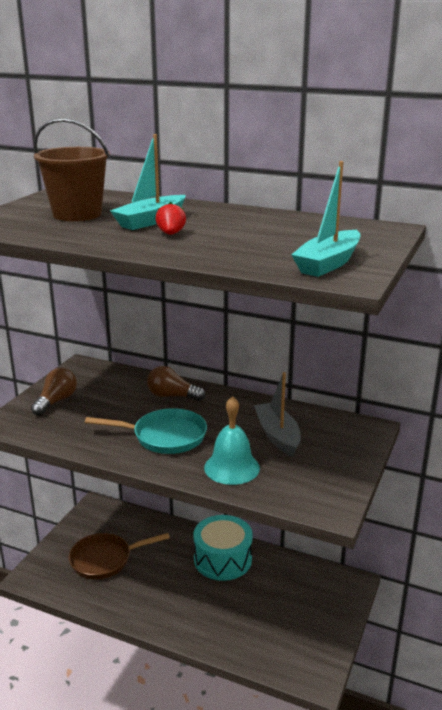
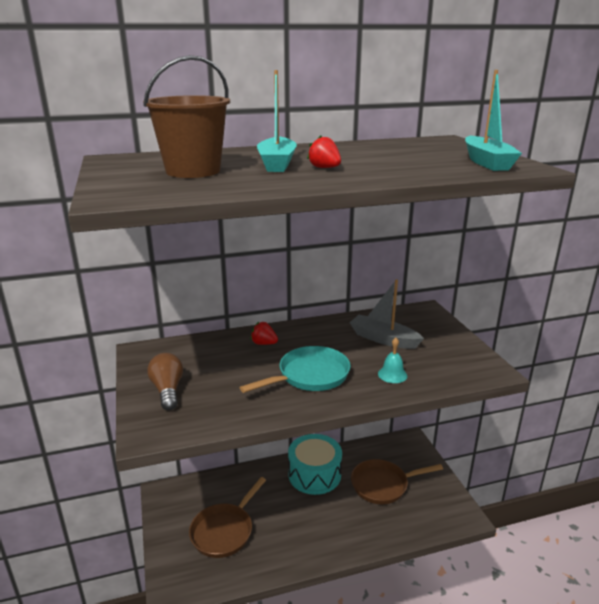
camera: 40 degrees left, 0 degrees up
brown light bulb [147,366,205,401] -> red strawberry [250,322,278,345]
turquoise bell [204,396,260,485] -> turquoise bell [378,338,407,383], size x0.58
none -> brown pan [351,459,443,504]

